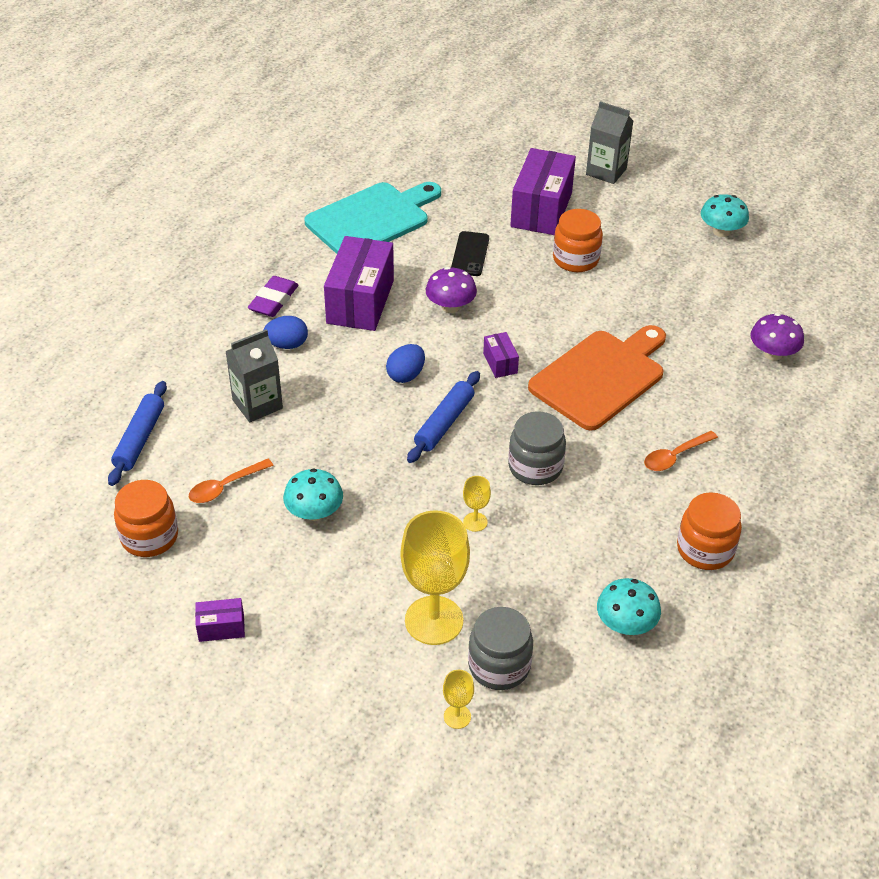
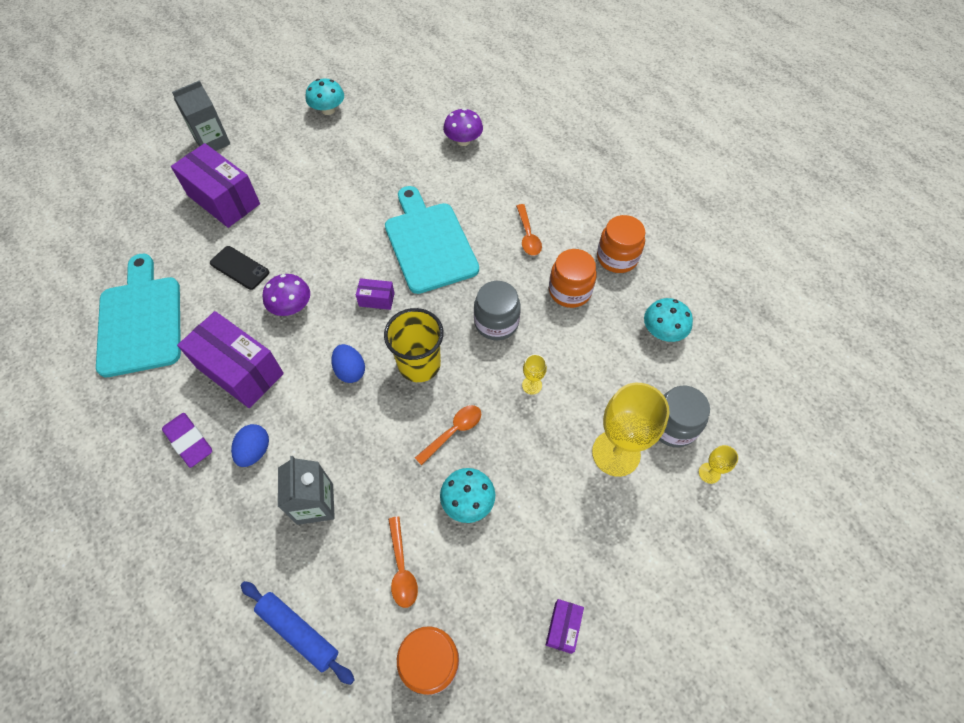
camera: 65 degrees left, 15 degrees up
blue rolling pin [407,371,480,463] -> yellow cup [384,308,444,382]
orange cutting board [528,325,666,431] -> turquoise cutting board [385,186,479,294]
orange jar [553,209,603,272] -> orange jar moved to [549,249,597,308]
none -> orange spoon [415,405,481,465]

